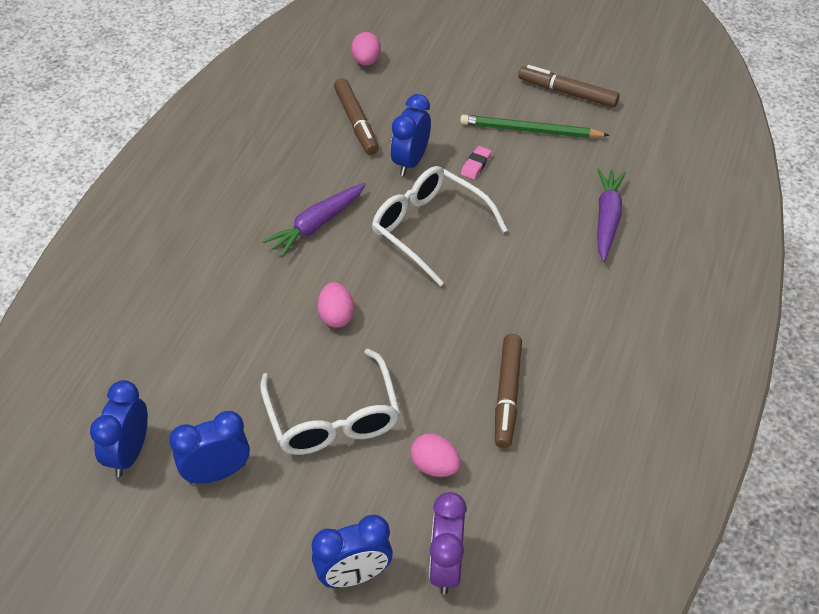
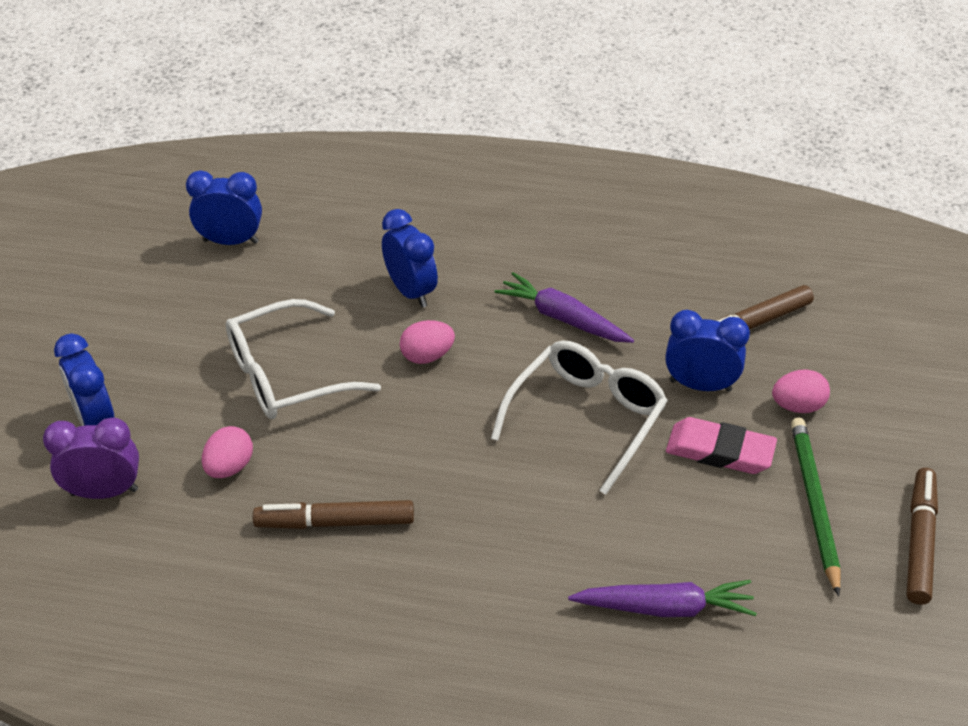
camera: 80 degrees right, 5 degrees down
blue clock [169,411,250,484] -> blue clock moved to [382,209,438,308]
pink egg [351,32,381,65] -> pink egg moved to [772,369,830,413]
pink eraser [461,146,492,179] -> pink eraser [666,417,777,474], size x1.87

